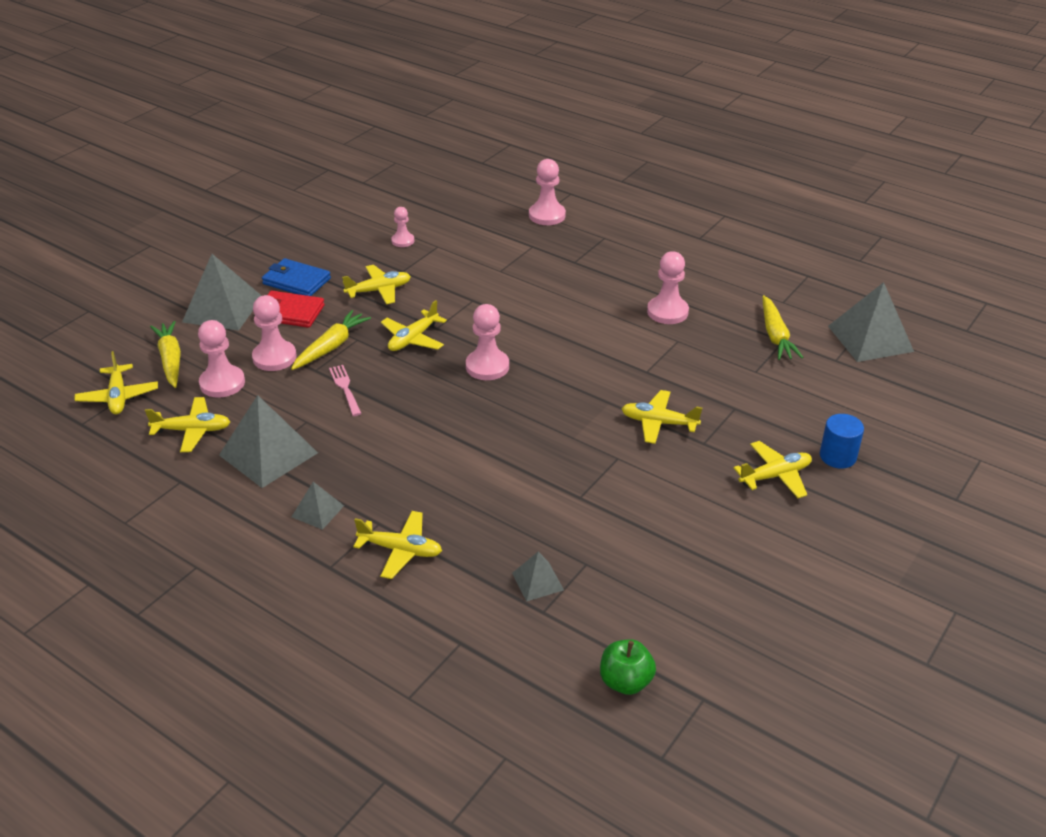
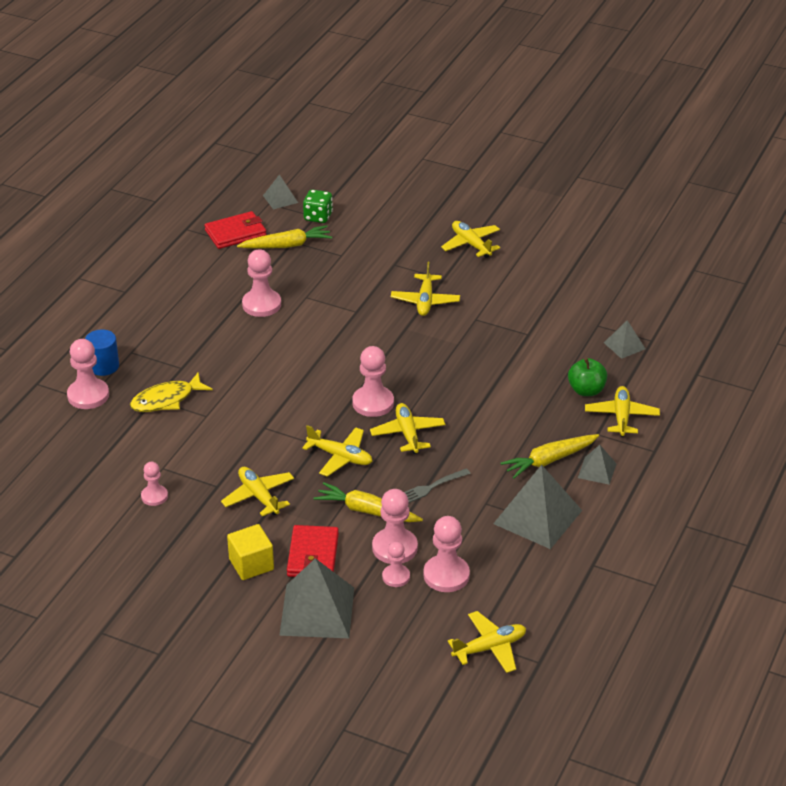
camera: 100 degrees left, 0 degrees up
yellow plane [145,397,230,452] -> yellow plane moved to [370,403,445,454]
yellow carrot [150,321,181,388] -> yellow carrot moved to [500,434,599,479]
blue wallet [262,258,331,296] -> yellow cube [227,524,274,580]
pink fork [329,365,362,416] -> grey fork [404,469,471,503]
green apple [600,639,656,695] -> green apple moved to [568,358,607,396]
blue cylinder [820,414,864,469] -> blue cylinder moved to [85,329,119,376]
grey pyramid [828,282,914,362] -> grey pyramid [263,175,298,209], size x0.51
none -> yellow fish [130,372,212,412]
none -> red wallet [205,211,267,249]
none -> green dice [303,190,333,223]
none -> pink pawn [382,541,410,587]

